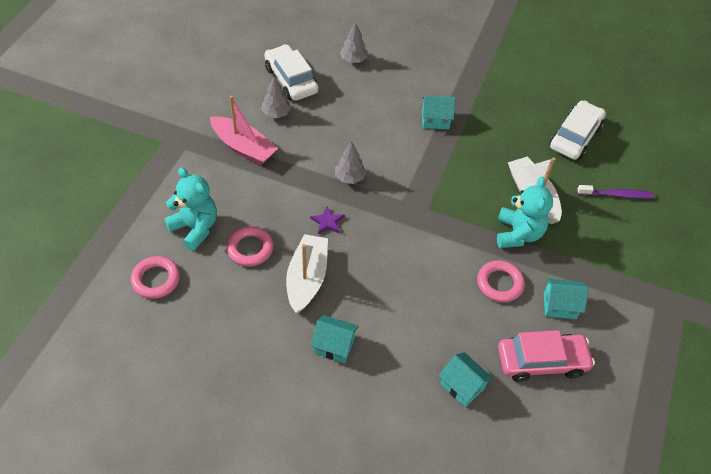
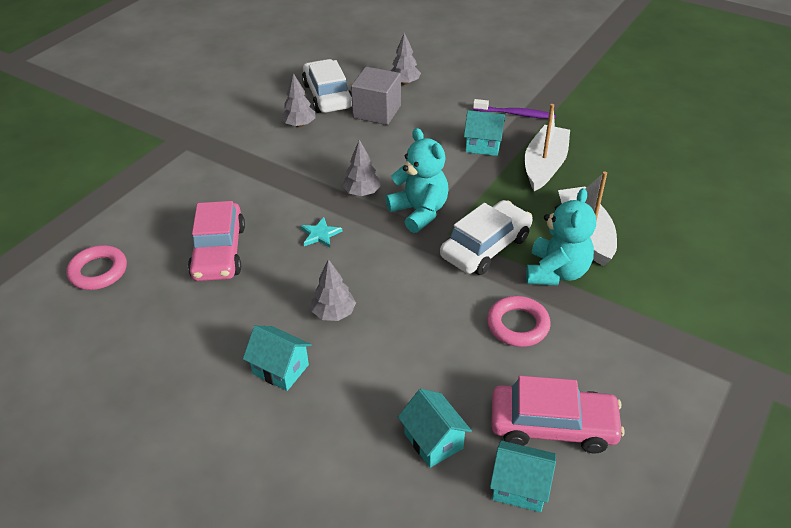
camera: 15 degrees right, 10 degrees down
turquoise teddy bear [164,167,217,251] -> turquoise teddy bear moved to [385,128,449,233]
pink boat [210,95,278,165] -> none
pink ring [226,226,274,266] -> pink car [188,201,245,281]
white boat [286,234,328,313] -> white boat moved to [525,104,570,191]
purple star [310,206,345,234] -> turquoise star [301,217,342,248]
turquoise house [544,279,589,319] -> turquoise house moved to [490,441,556,512]
white car [550,100,606,160] -> white car moved to [440,200,532,275]
purple toothbrush [577,185,654,199] -> purple toothbrush moved to [473,99,556,119]
none -> grey tree [311,259,356,321]
none -> grey cube [351,67,401,125]

